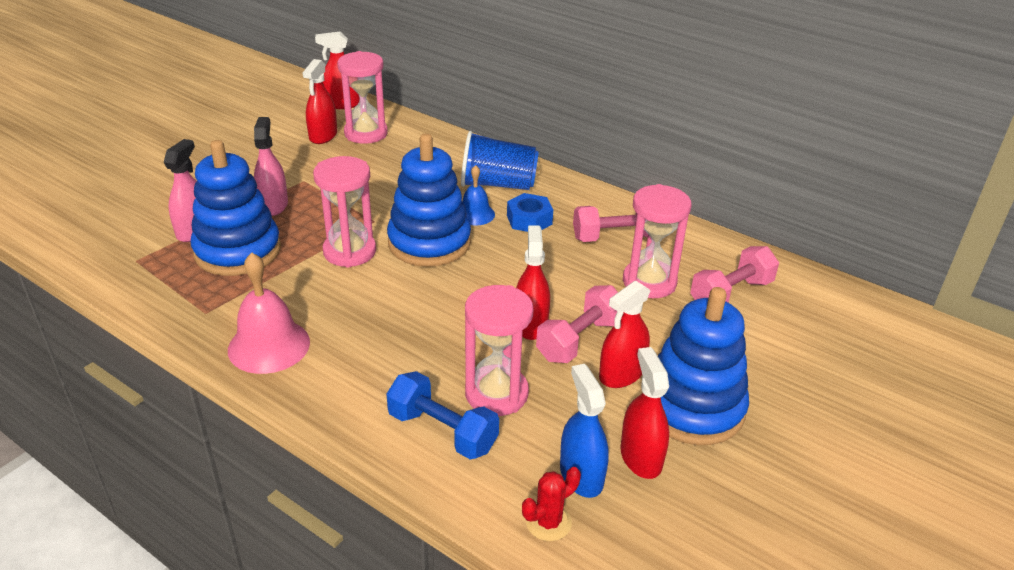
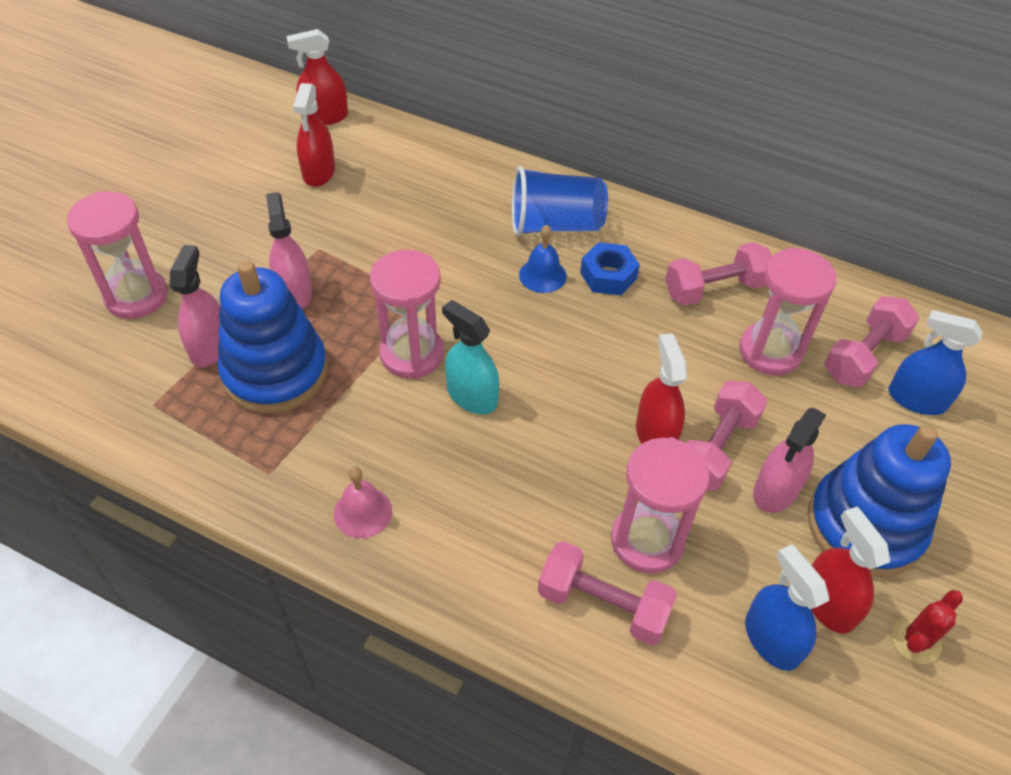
camera: 10 degrees left, 15 degrees up
pink bell [228,252,310,374] -> pink bell [334,467,392,538], size x0.60
pink hourglass [337,51,388,144] -> pink hourglass moved to [67,192,168,319]
blue dumbbell [386,371,499,459] -> pink dumbbell [538,541,677,645]
blue stacking toy [387,134,471,267] -> none
red cactus [522,467,581,541] -> red cactus moved to [892,590,963,664]
red spray bottle [599,280,651,388] -> pink spray bottle [753,407,826,513]
none -> turquoise spray bottle [442,300,499,414]
none -> blue spray bottle [889,310,982,415]

